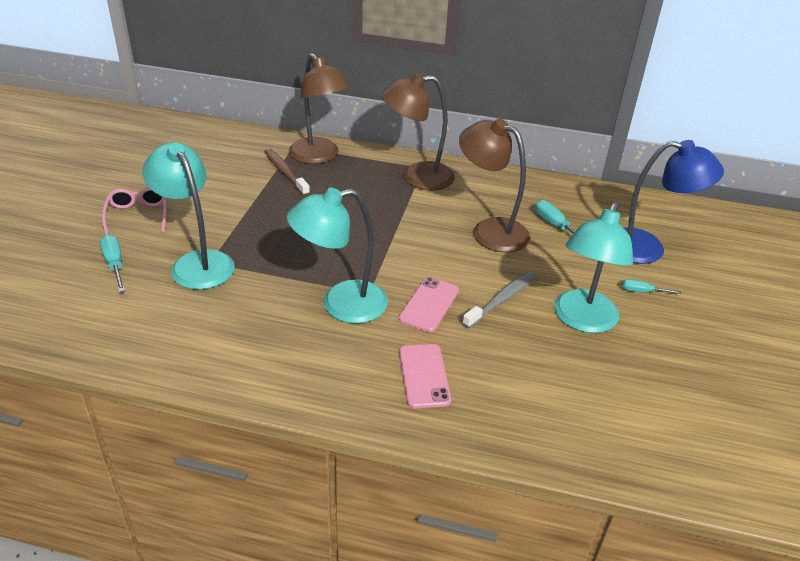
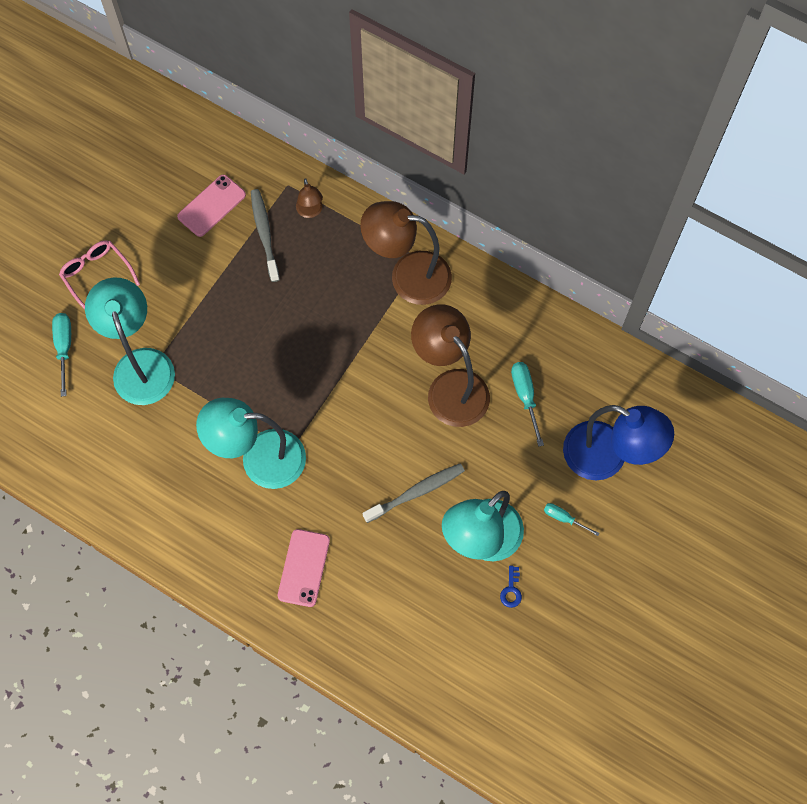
camera: 20 degrees right, 30 degrees up
pink glasses [102,187,167,235] -> pink glasses turned 45 degrees counterclockwise [59,240,140,310]
brown toothbrush [264,149,310,196] -> grey toothbrush [251,189,280,282]
brown lamp [289,53,350,164] -> brown lamp [296,178,323,218], size x0.45
pink phone [399,277,459,332] -> pink phone moved to [177,175,246,237]
none -> blue key [500,566,522,608]

